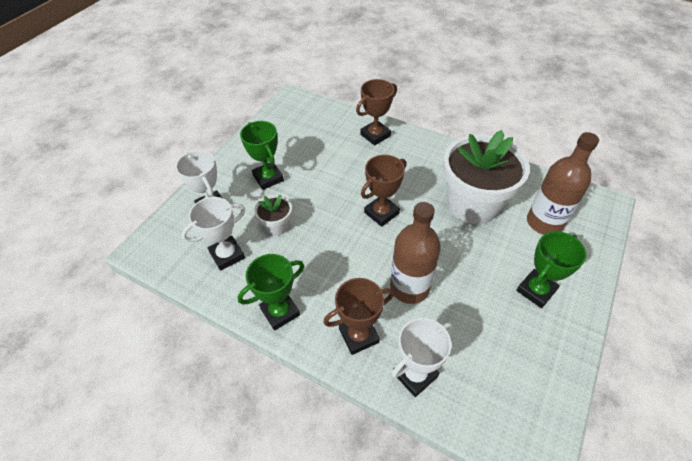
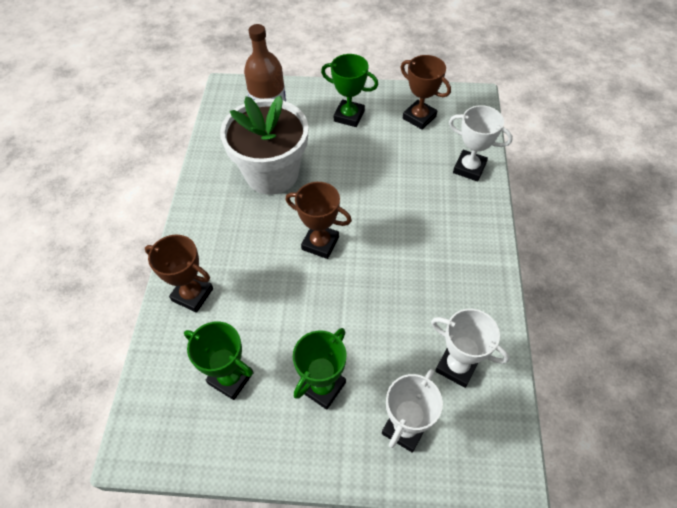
camera: 115 degrees left, 5 degrees up
green trophy [238,254,304,330] -> green trophy moved to [184,321,254,400]
white flower pot [254,195,292,236] -> none
brown trophy [323,278,394,355] -> brown trophy moved to [401,55,451,130]
brown bottle [390,202,441,304] -> none

